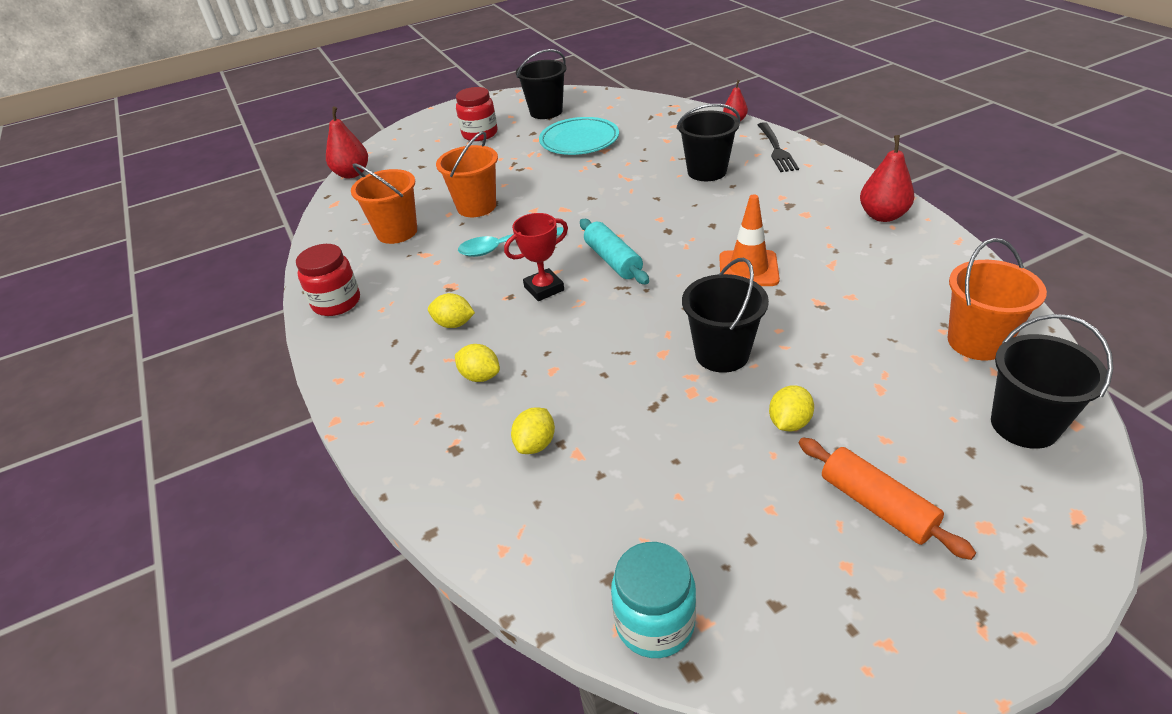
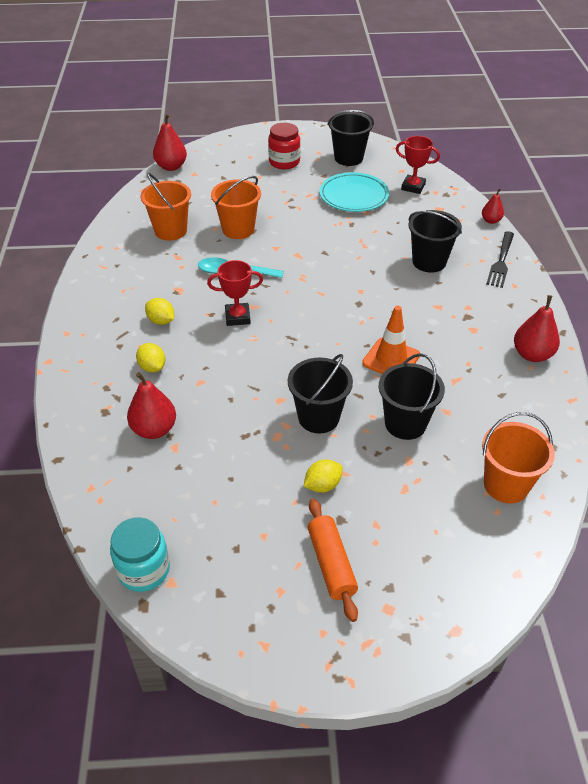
camera: 20 degrees right, 5 degrees up
red jar [296,244,360,316] -> none
yellow lemon [511,407,555,454] -> red pear [127,372,176,439]
turquoise rolling pin [580,219,649,284] -> none
black bucket [991,314,1113,449] -> black bucket moved to [379,353,445,440]
none -> red trophy [396,136,440,194]

